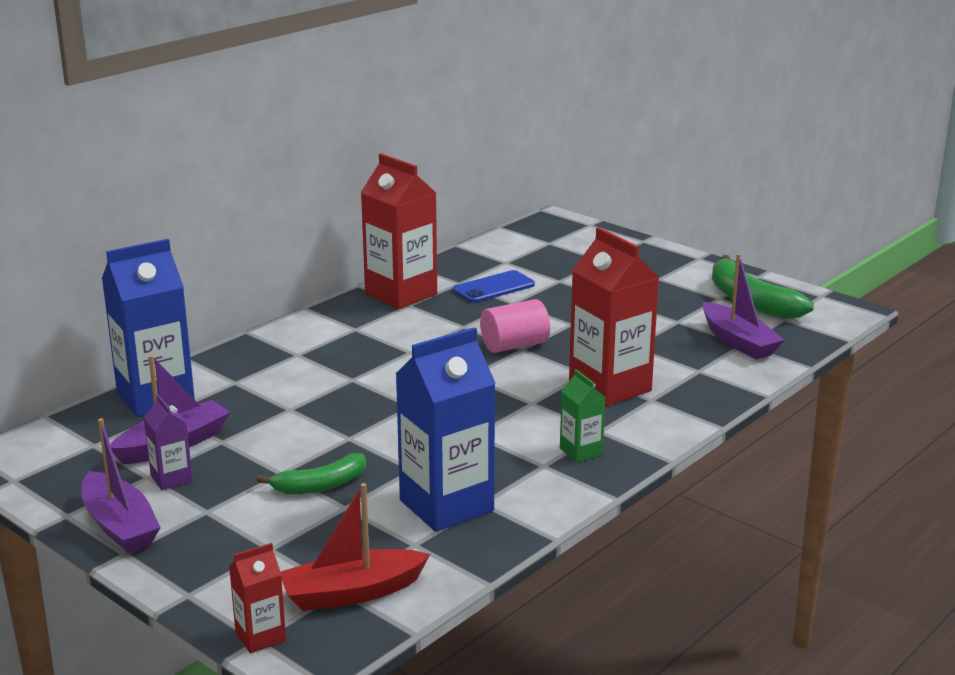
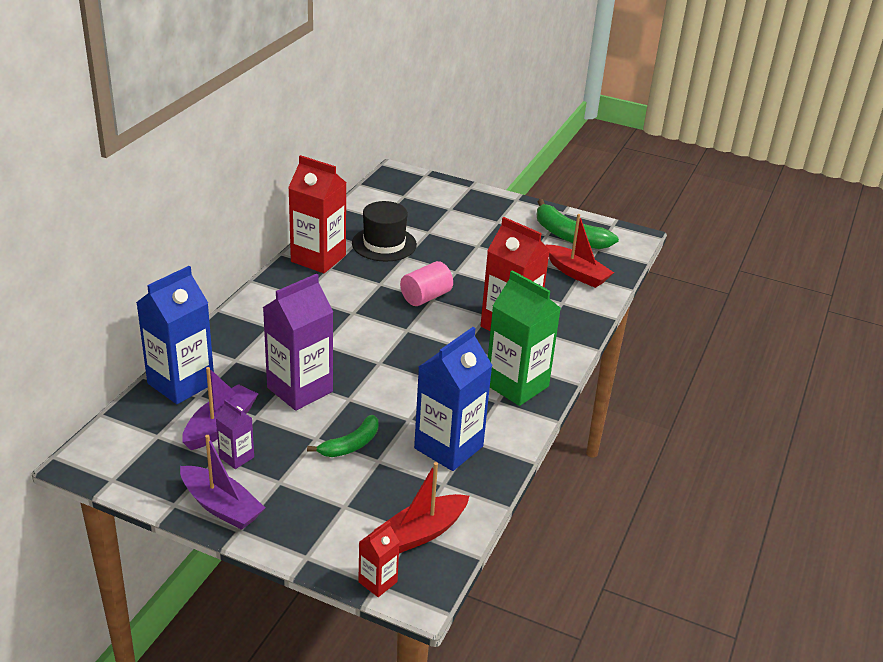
camera: 20 degrees left, 10 degrees up
blue phone [453,270,535,303] -> black hat [352,201,417,261]
green carton [560,369,605,462] -> green carton [488,270,561,406], size x2.06
purple boat [703,254,785,360] -> red boat [545,214,614,288]
none -> purple carton [263,274,333,411]

